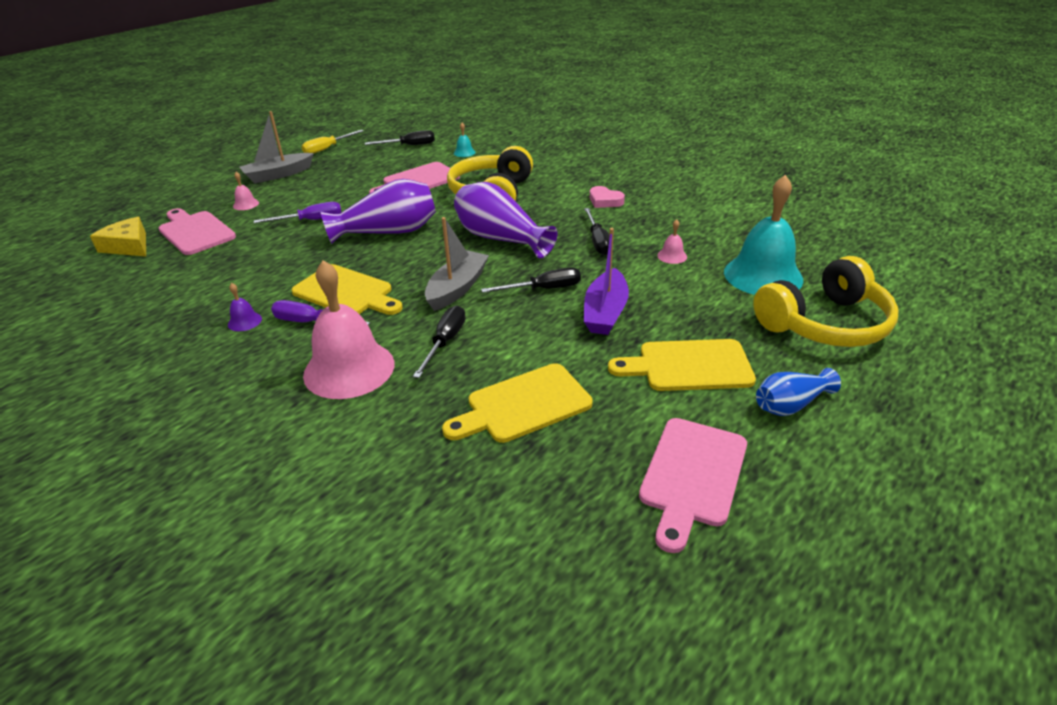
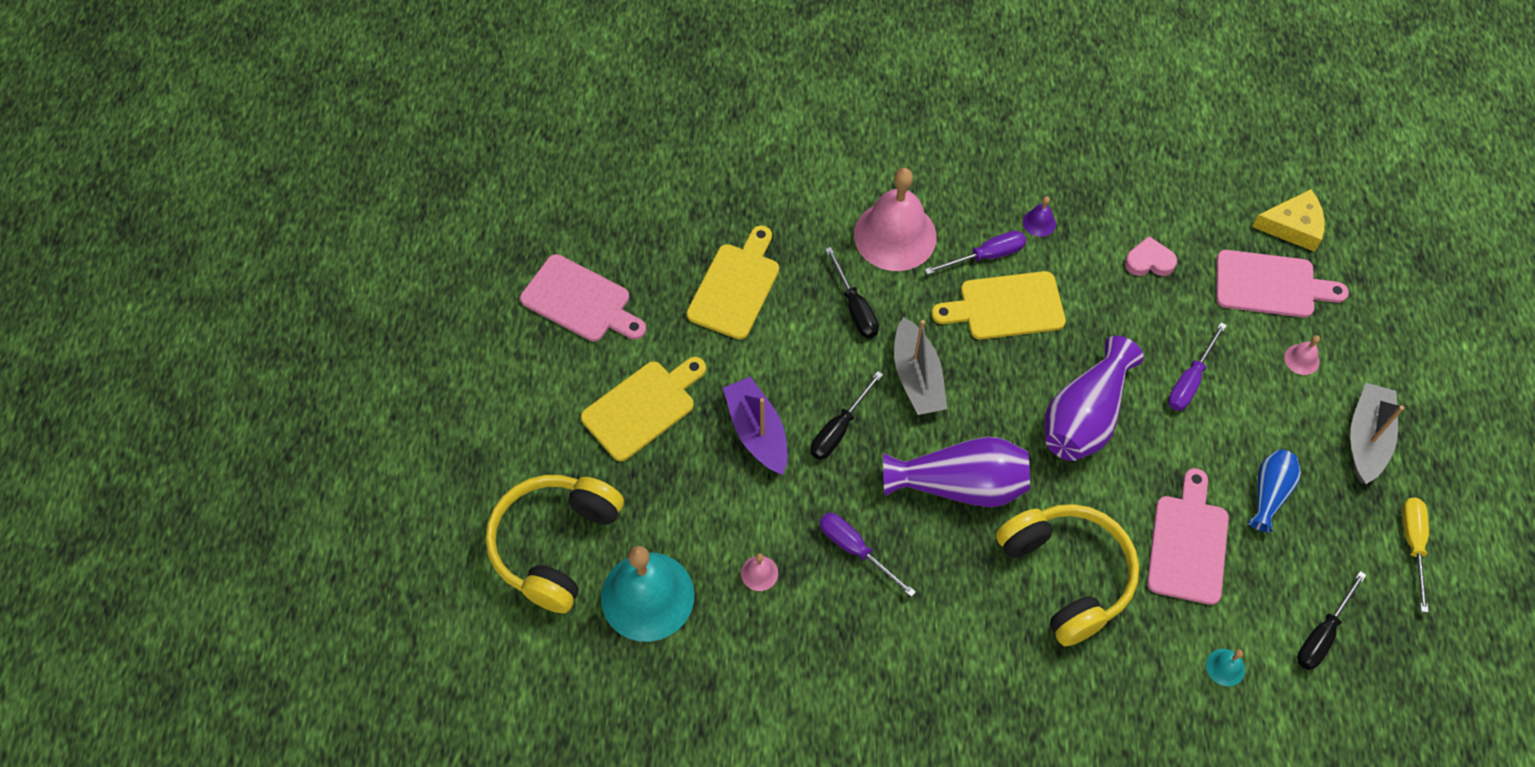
camera: 140 degrees right, 25 degrees up
black screwdriver [584,208,609,255] -> purple screwdriver [820,513,916,597]
pink heart [590,186,625,208] -> pink heart moved to [1125,236,1177,276]
pink cutting board [639,418,747,553] -> pink cutting board turned 135 degrees clockwise [520,254,646,341]
blue vase [756,368,841,416] -> blue vase moved to [1248,449,1301,532]

